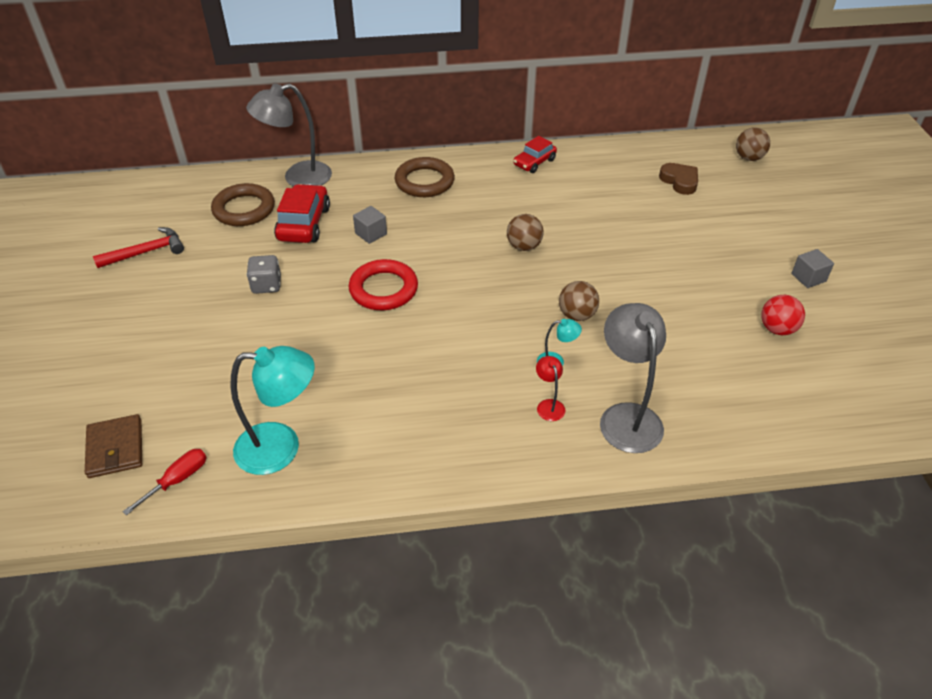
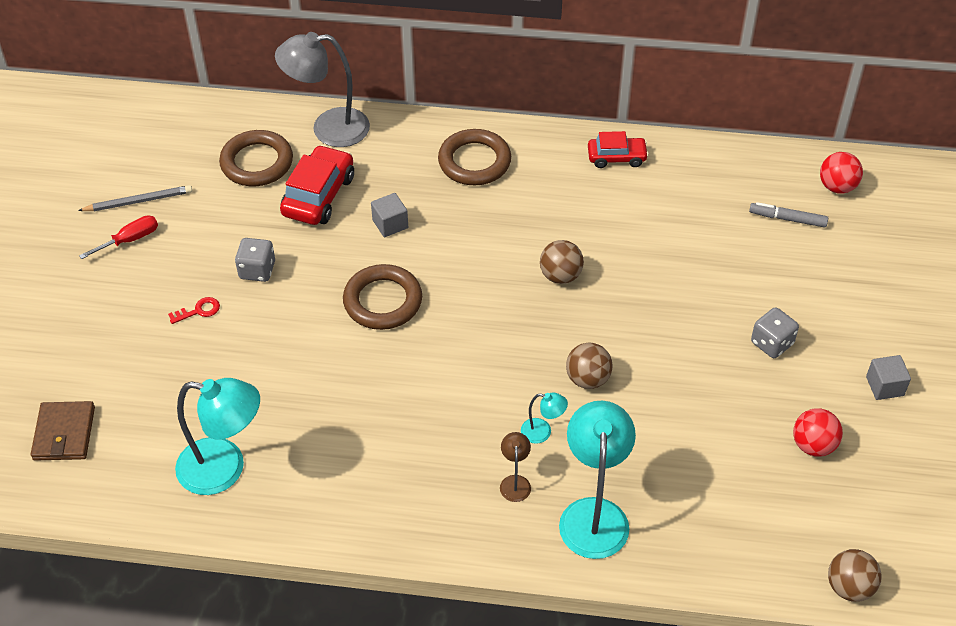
camera: 15 degrees right, 5 degrees up
red hammer [93,227,184,268] -> grey pencil [78,185,192,211]
red screwdriver [122,449,207,515] -> red screwdriver moved to [79,215,158,259]
red ring [349,259,418,310] -> brown ring [343,264,422,330]
red car [513,136,557,173] -> red car turned 150 degrees counterclockwise [588,131,649,168]
red lamp [536,356,565,421] -> brown lamp [500,432,531,502]
grey lamp [600,303,666,453] -> turquoise lamp [559,401,636,559]
brown heart [659,163,698,195] -> grey marker [749,202,828,228]
brown ball [736,128,770,161] -> brown ball moved to [828,549,882,602]
none -> red key [168,297,220,324]
none -> grey dice [751,307,799,358]
none -> red ball [820,152,863,194]

